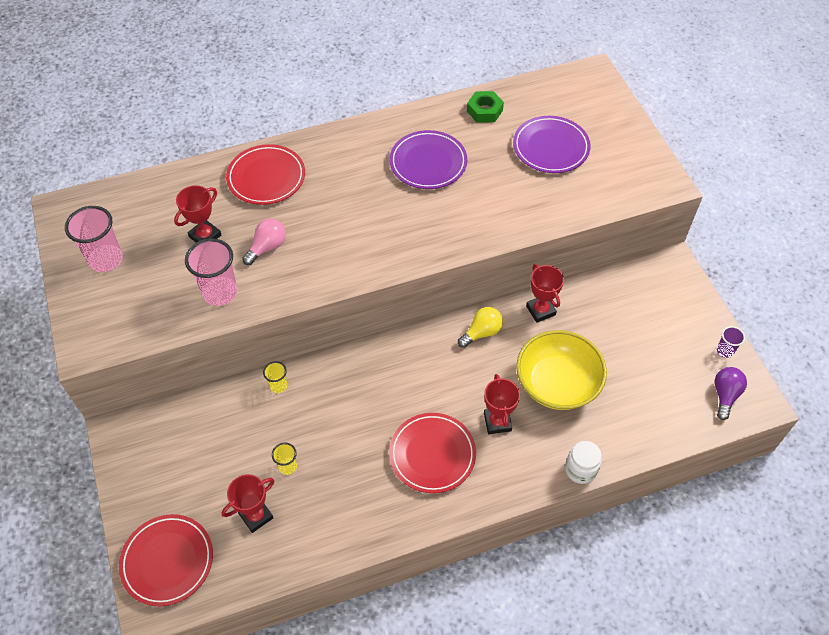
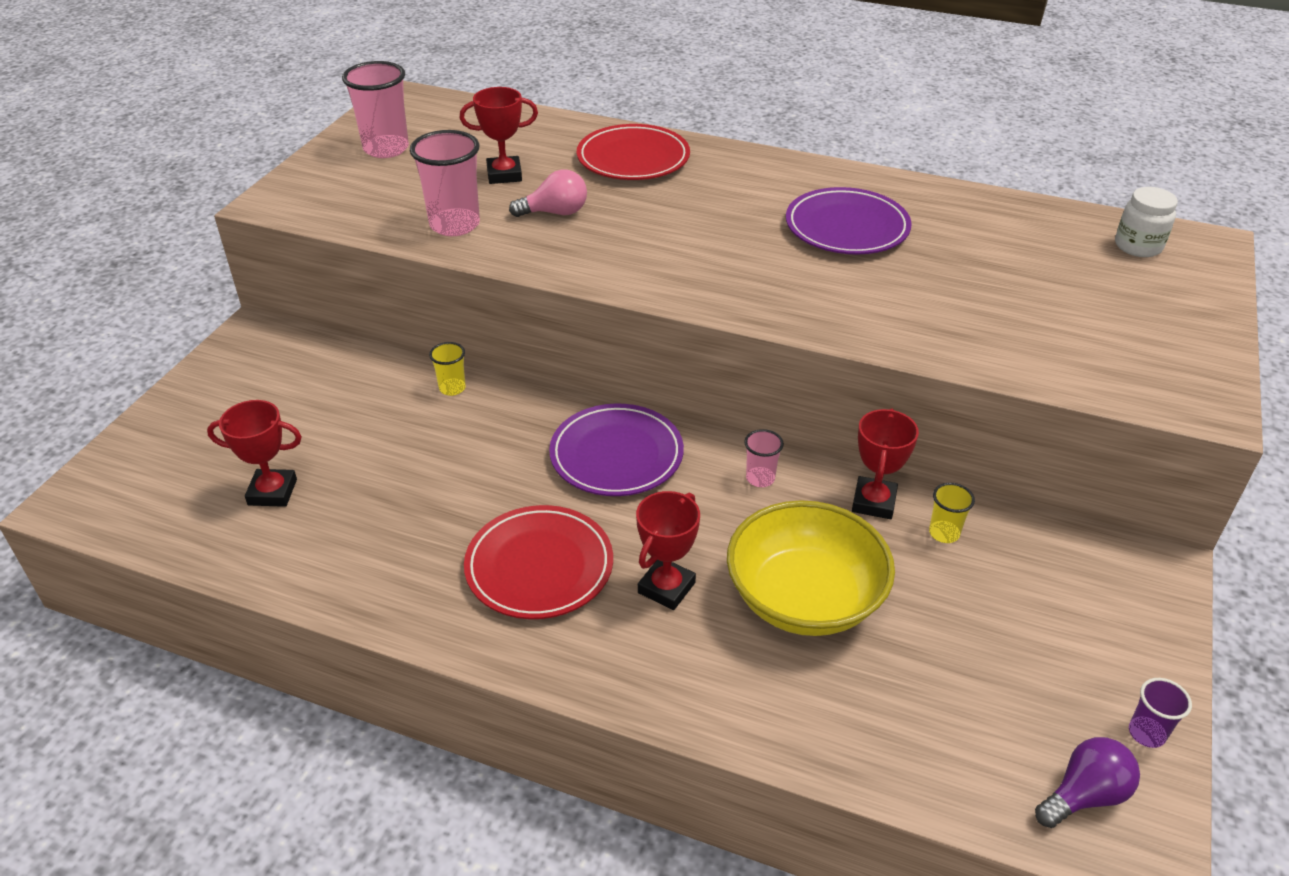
camera: 40 degrees right, 15 degrees down
red plate [119,514,213,606] -> none
yellow cup [272,443,297,475] -> yellow cup moved to [929,483,975,543]
yellow light bulb [458,307,503,348] -> pink cup [744,429,784,487]
green nut [467,91,504,123] -> none
purple plate [513,116,591,173] -> purple plate moved to [549,403,684,496]
white jar [565,441,602,484] -> white jar moved to [1115,187,1178,257]

